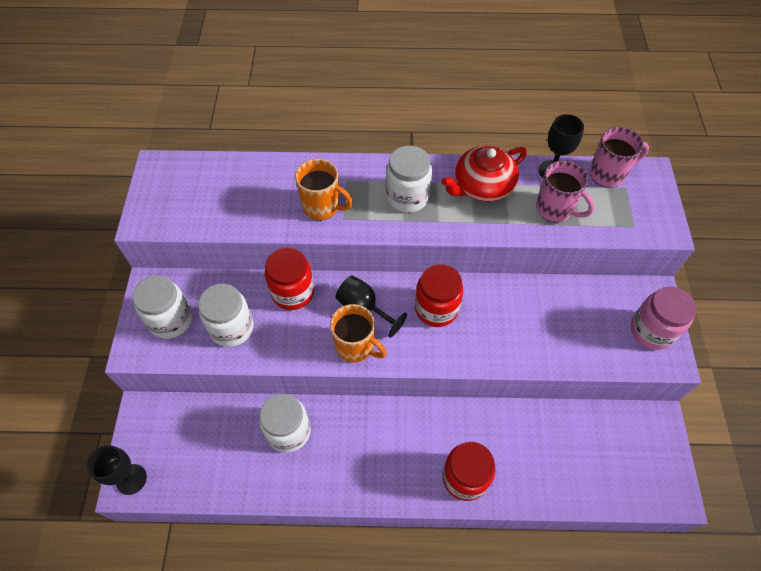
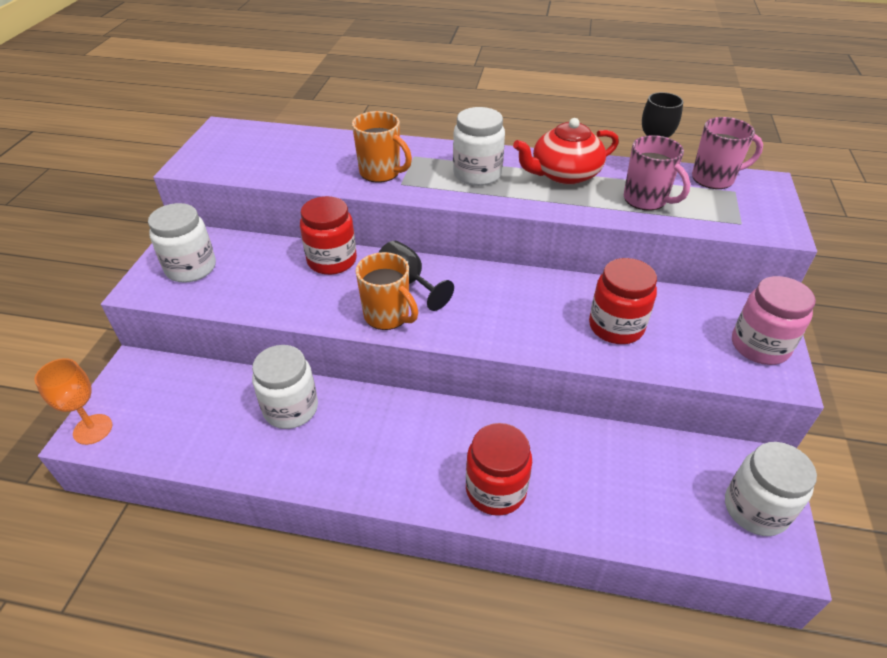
camera: 10 degrees right, 15 degrees down
black goblet [87,445,147,495] -> orange goblet [34,358,112,445]
white jar [198,284,254,347] -> white jar moved to [725,442,817,536]
red jar [415,264,463,327] -> red jar moved to [589,258,657,344]

